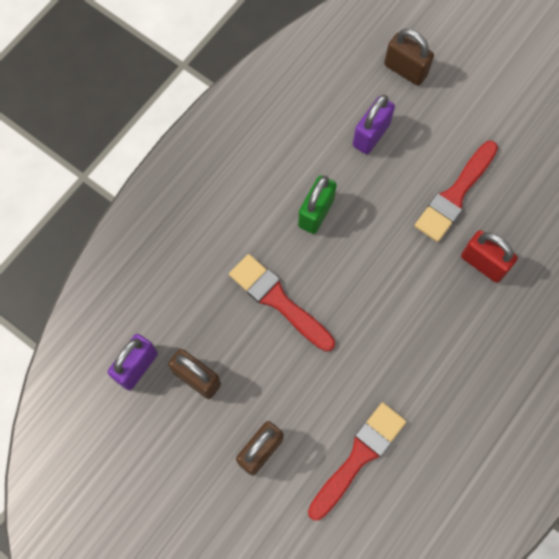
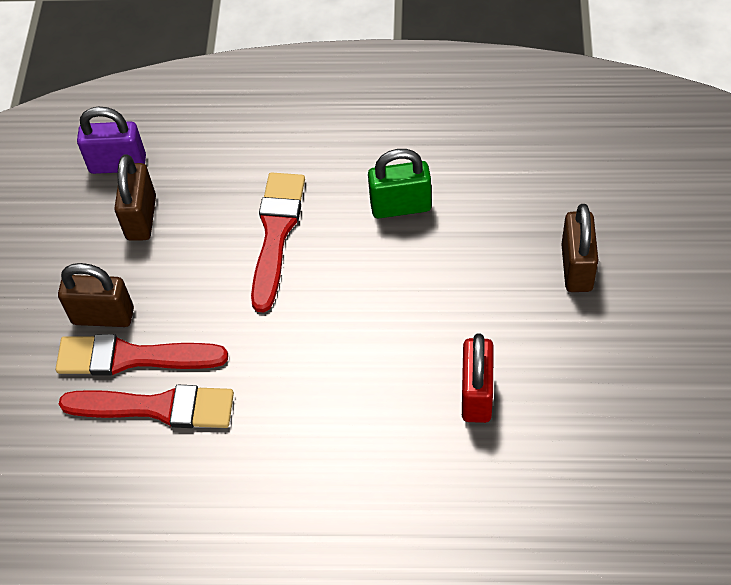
camera: 60 degrees right, 15 degrees down
purple padlock [353,95,395,154] -> none
brown padlock [384,29,434,86] -> brown padlock moved to [561,204,598,292]
red brush [414,141,498,242] -> red brush moved to [56,334,228,375]

